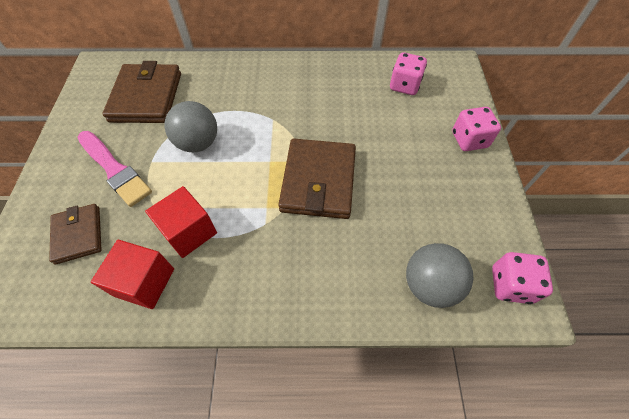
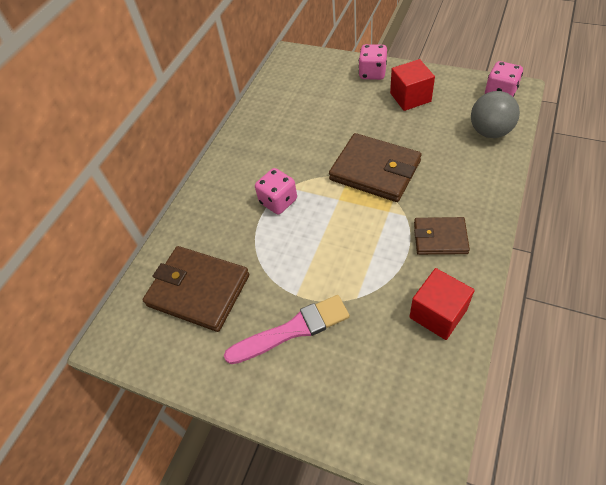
camera: 60 degrees left, 5 degrees down
brown wallet [49,204,102,265] -> brown wallet moved to [414,217,470,255]
red cube [145,186,217,258] -> red cube moved to [390,59,435,111]
grey ball [164,101,217,152] -> none
pink dice [390,52,427,95] -> pink dice moved to [255,168,297,215]

